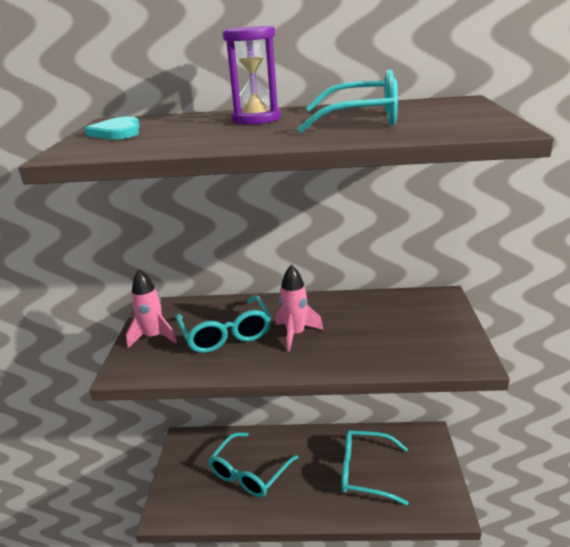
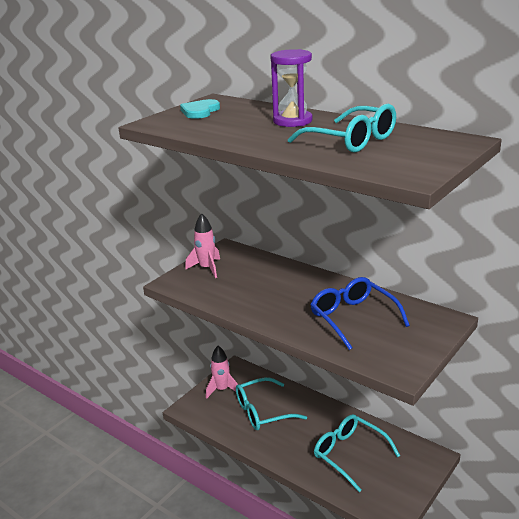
camera: 35 degrees right, 0 degrees up
turquoise glasses [175,295,271,353] -> none
pink rocket [276,264,323,352] -> pink rocket moved to [206,346,238,399]
none -> blue glasses [310,277,410,350]

